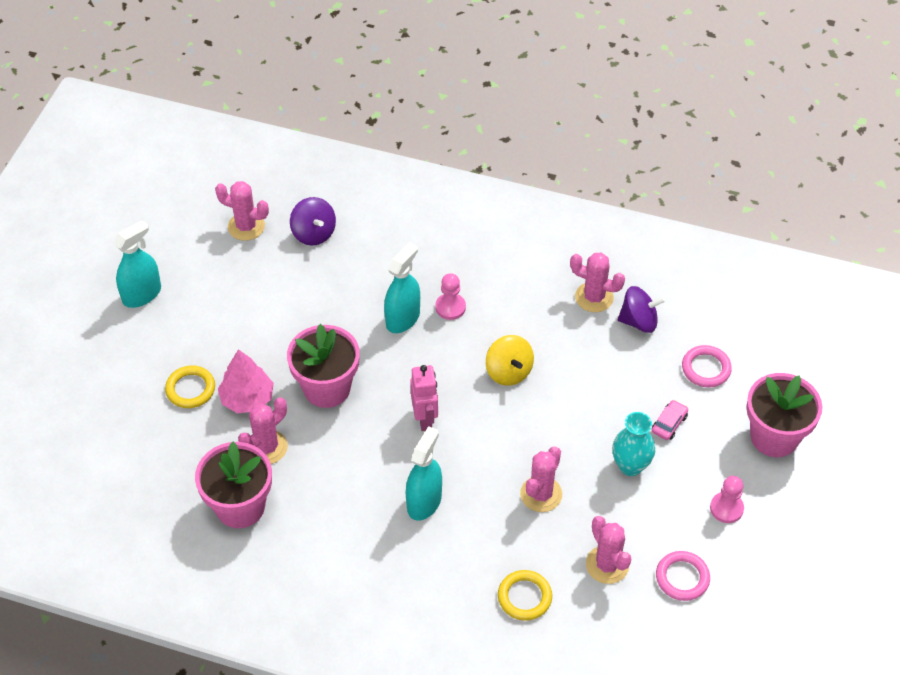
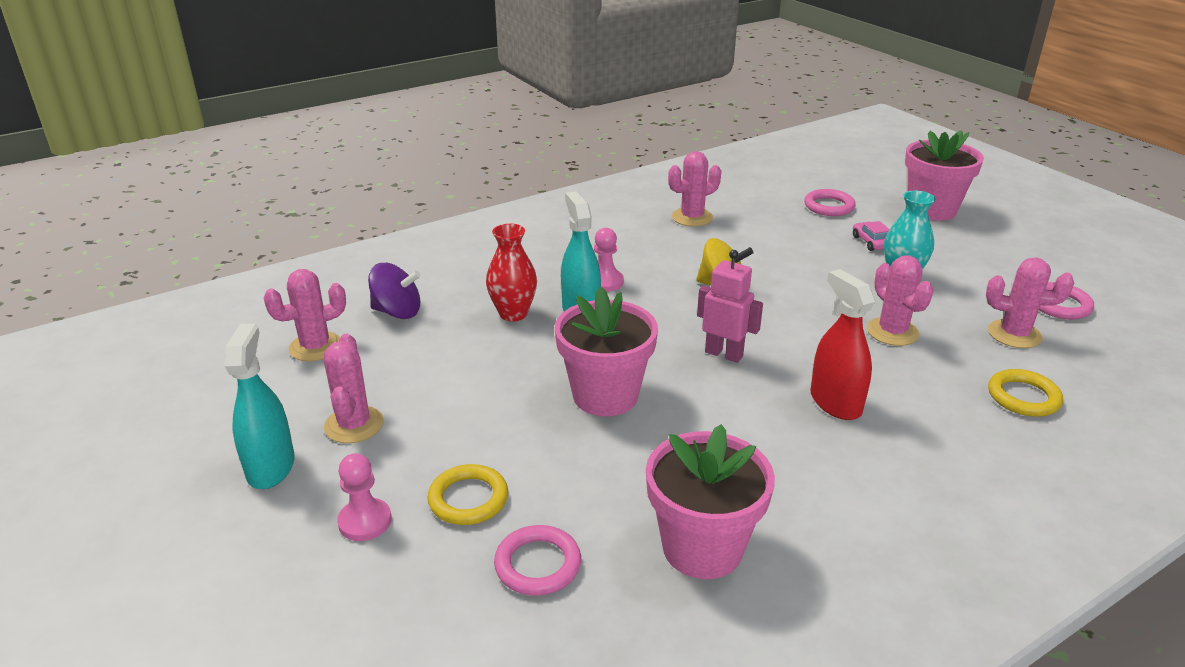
camera: 50 degrees left, 20 degrees down
pink tree [218,349,274,413] -> none
pink cactus [238,397,288,464] -> pink cactus moved to [323,334,384,443]
turquoise spray bottle [406,426,442,521] -> red spray bottle [810,269,875,420]
purple spinning top [618,286,666,333] -> none
pink pawn [710,476,744,523] -> pink pawn moved to [337,453,392,541]
none -> red vase [486,223,537,321]
none -> pink ring [494,525,581,595]

